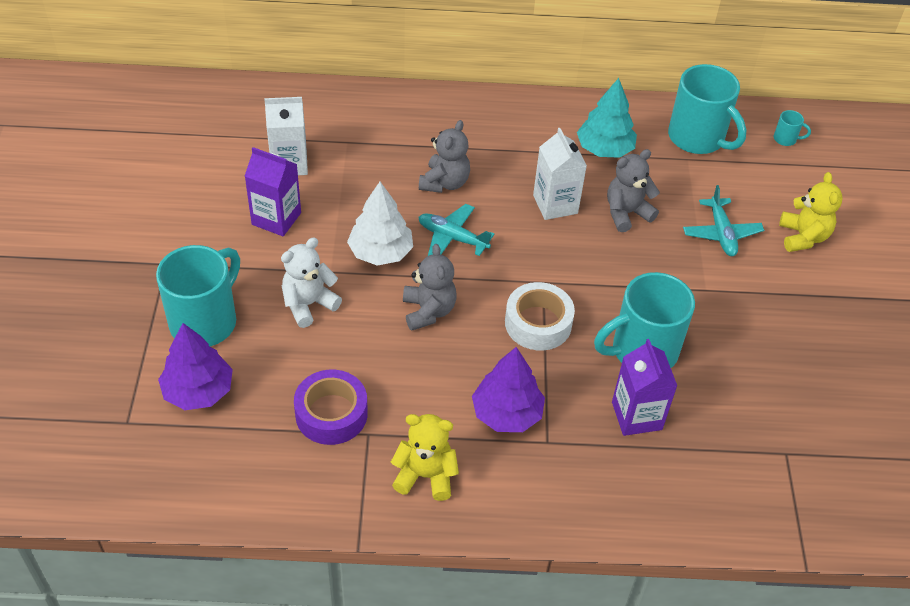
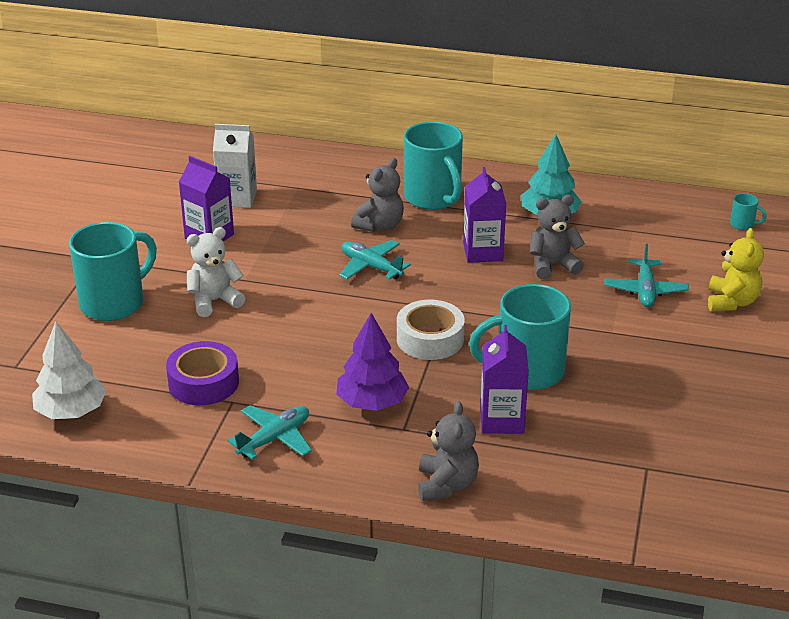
camera: 15 degrees right, 15 degrees down
purple tree [158,323,233,410] -> none
white tree [347,182,413,266] -> white tree moved to [32,322,107,419]
yellow teddy bear [391,414,459,501] -> turquoise plane [228,405,312,460]
grey teddy bear [403,244,456,331] -> grey teddy bear moved to [418,401,479,501]
white carton [533,128,587,220] -> purple carton [463,167,506,263]
turquoise mug [668,64,747,154] -> turquoise mug moved to [404,122,463,210]

